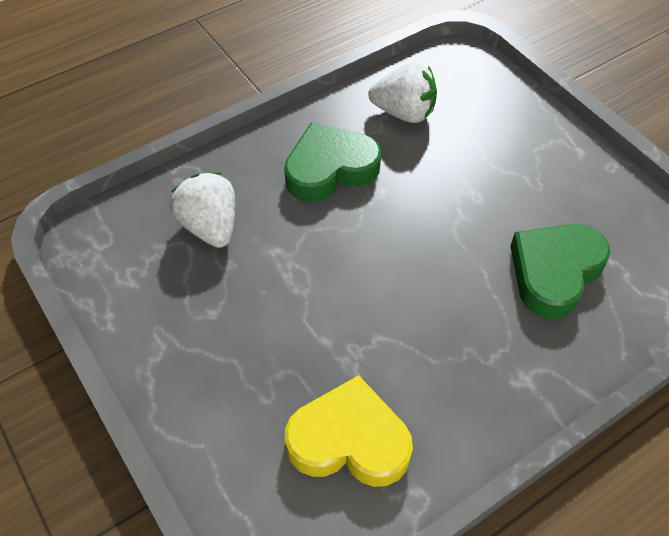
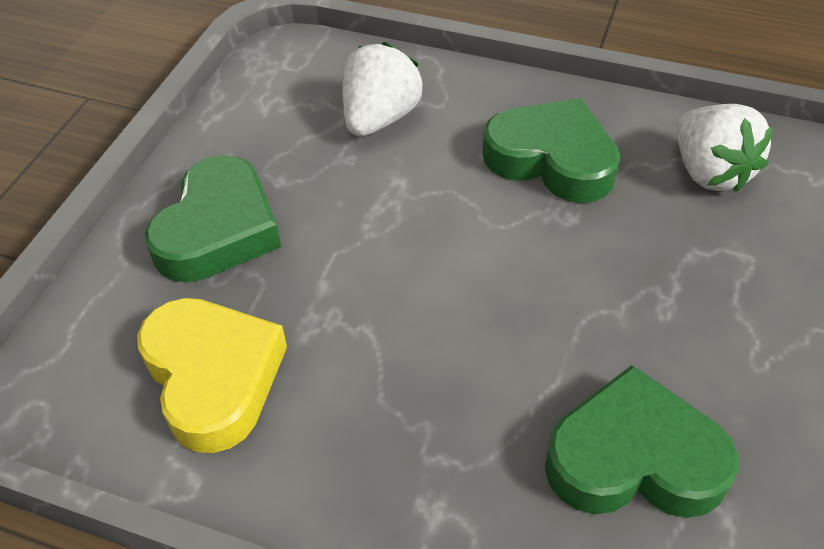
camera: 55 degrees right, 5 degrees down
none -> green heart [145,155,281,282]

